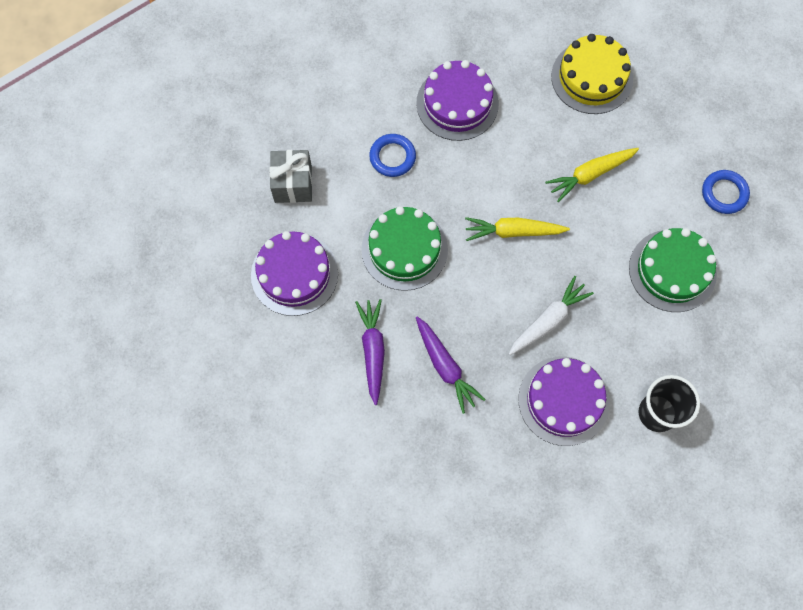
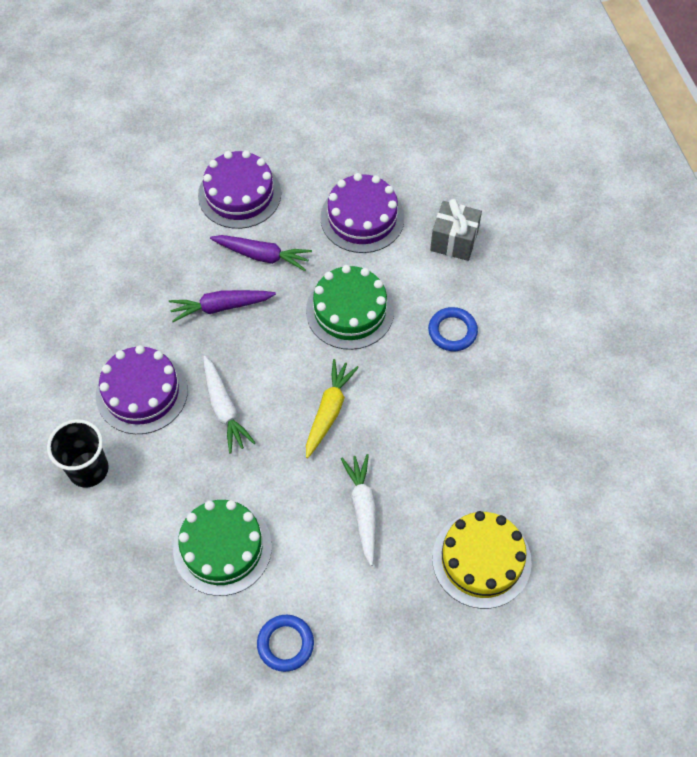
camera: 110 degrees right, 10 degrees down
purple cake [416,60,499,141] -> purple cake moved to [198,150,281,229]
yellow carrot [545,148,639,202] -> white carrot [341,454,376,566]

